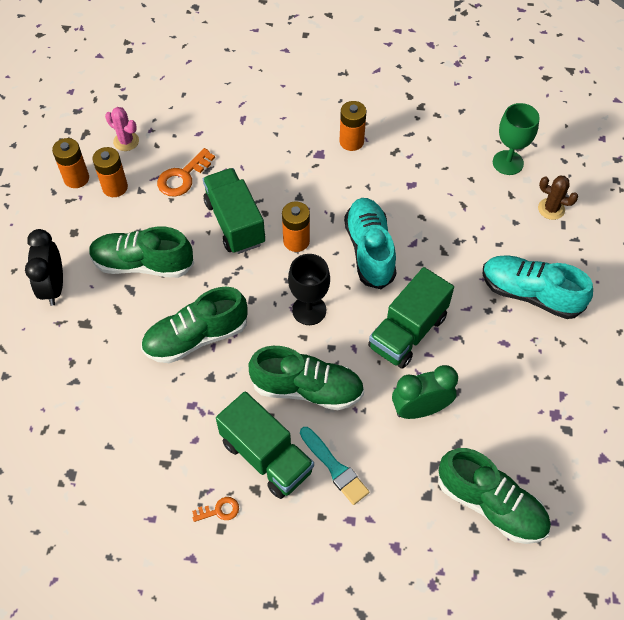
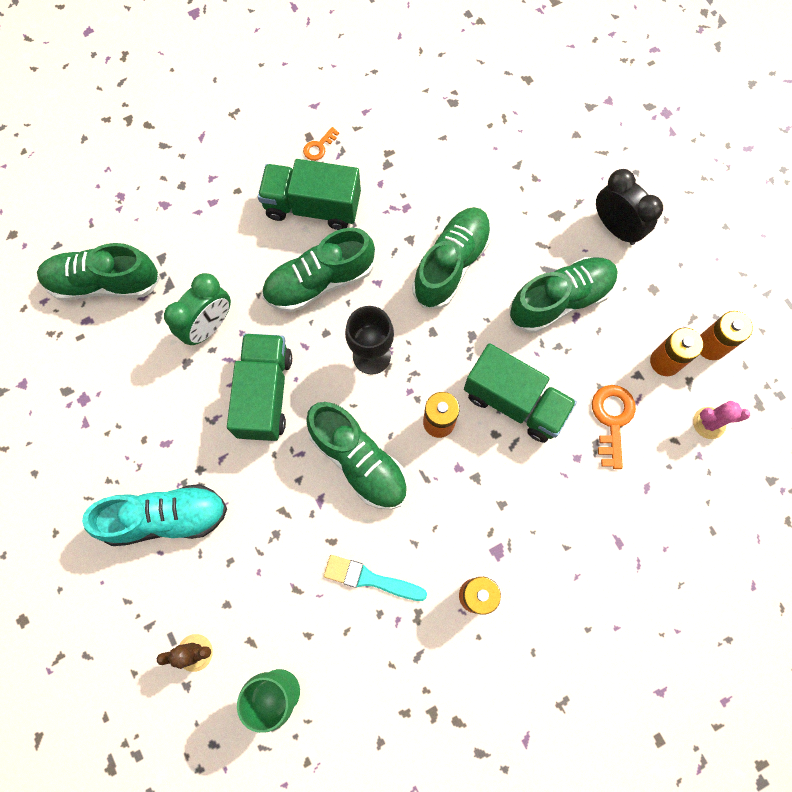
camera: 145 degrees right, 15 degrees up
turquoise brush [300,427,369,505] -> turquoise brush moved to [324,555,427,601]
turquoise shoe [344,198,396,289] -> green shoe [306,402,408,510]

